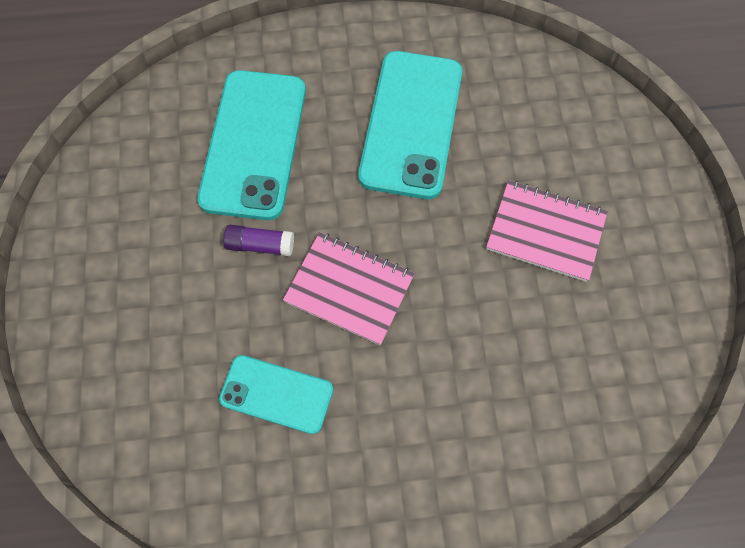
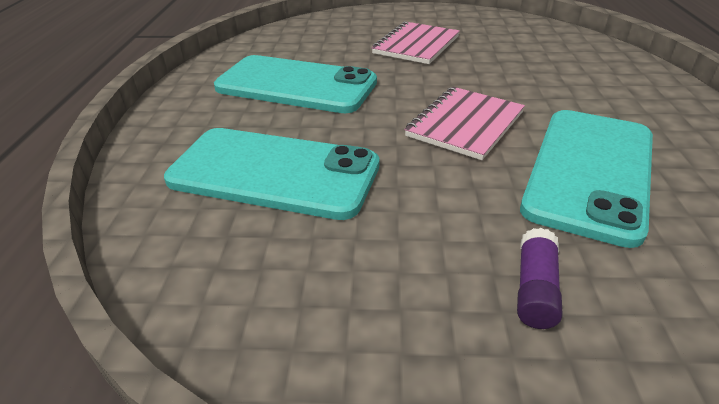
camera: 80 degrees left, 30 degrees down
turquoise phone [219,355,333,434] -> turquoise phone [520,110,653,248], size x1.74
purple glue stick [223,225,294,256] -> purple glue stick moved to [517,228,563,329]

